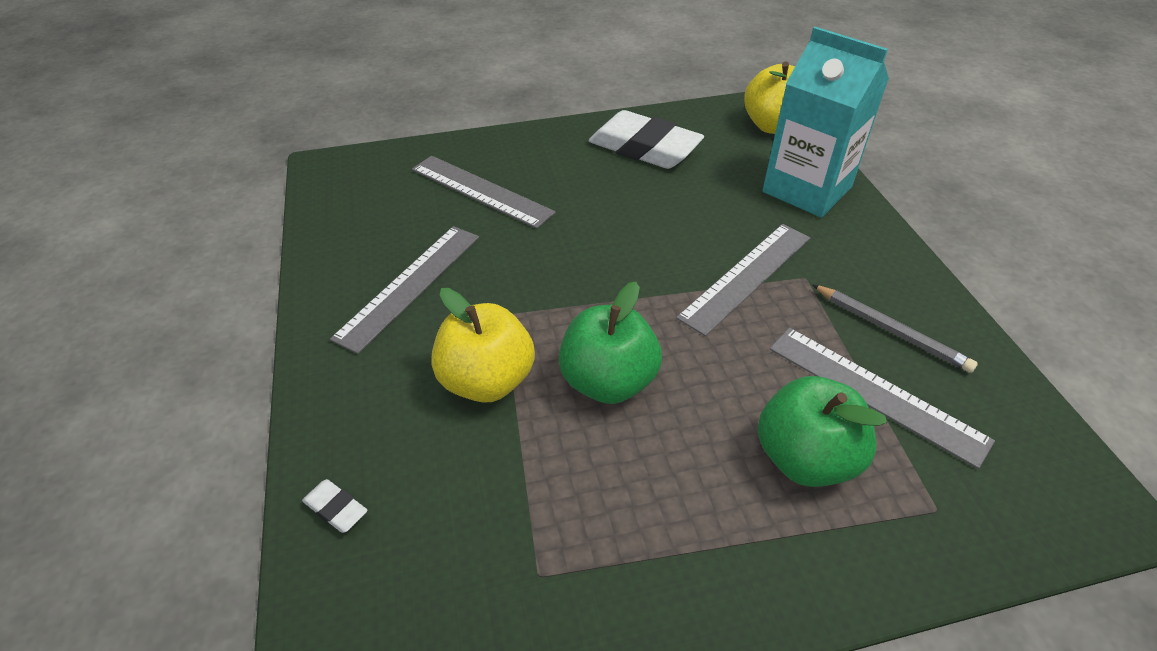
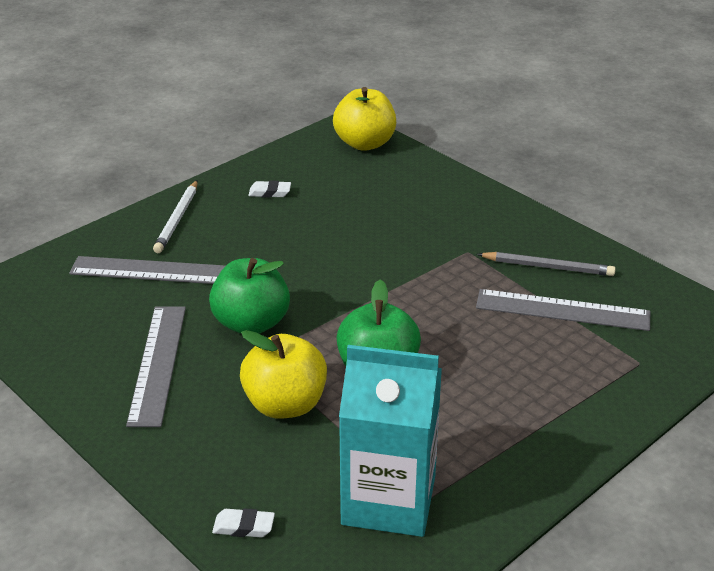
camera: 30 degrees left, 10 degrees down
white eraser [589,110,704,169] -> white eraser [248,181,291,198], size x0.40
grey ruler [676,224,810,336] -> none
green apple [758,376,887,487] -> green apple moved to [209,258,290,334]
turquoise carton [762,27,889,218] -> turquoise carton moved to [339,345,442,537]
none -> white pencil [153,180,198,253]

